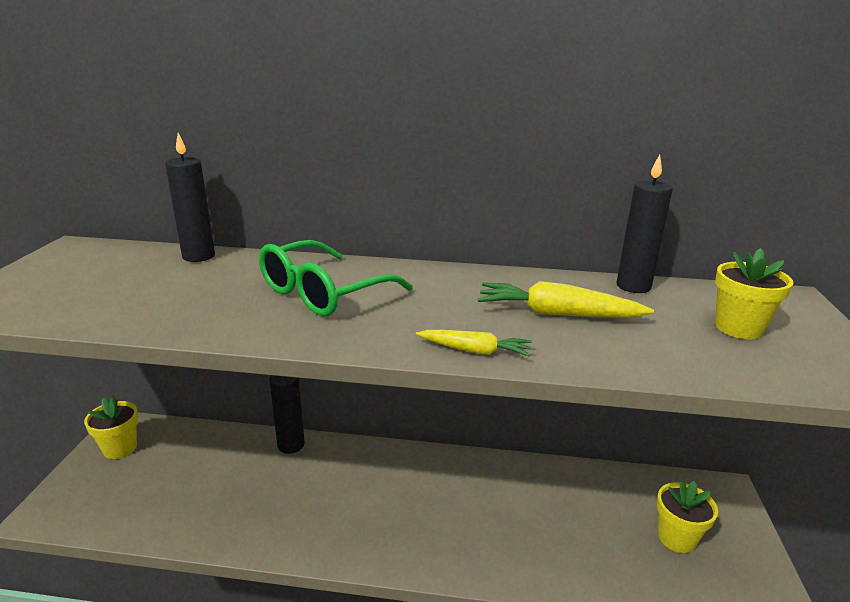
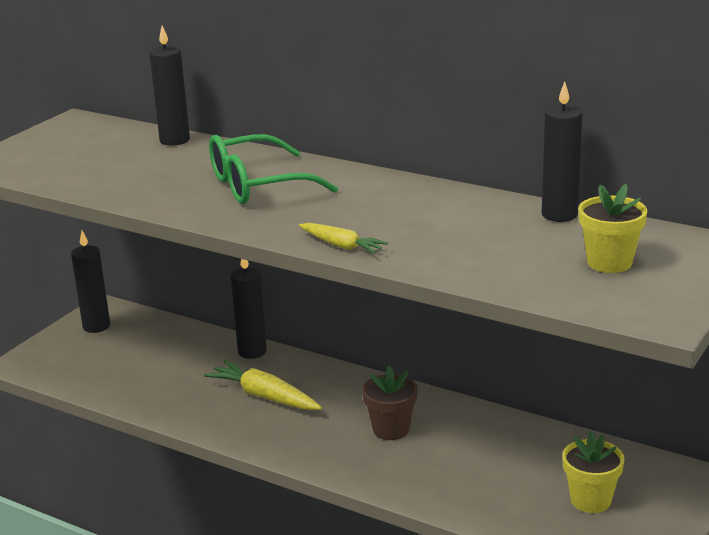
camera: 25 degrees right, 0 degrees up
yellow flower pot [84,396,138,459] -> black candle [71,231,110,333]
yellow carrot [478,281,654,318] -> yellow carrot moved to [204,360,322,410]
none -> brown flower pot [362,366,418,440]

